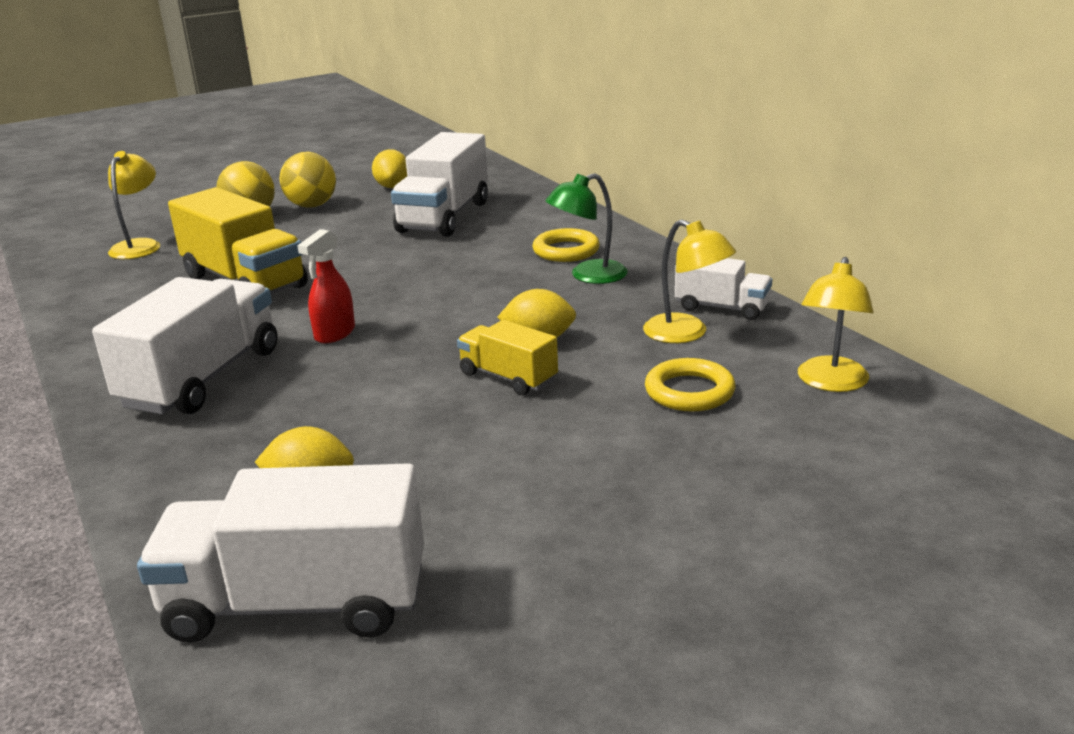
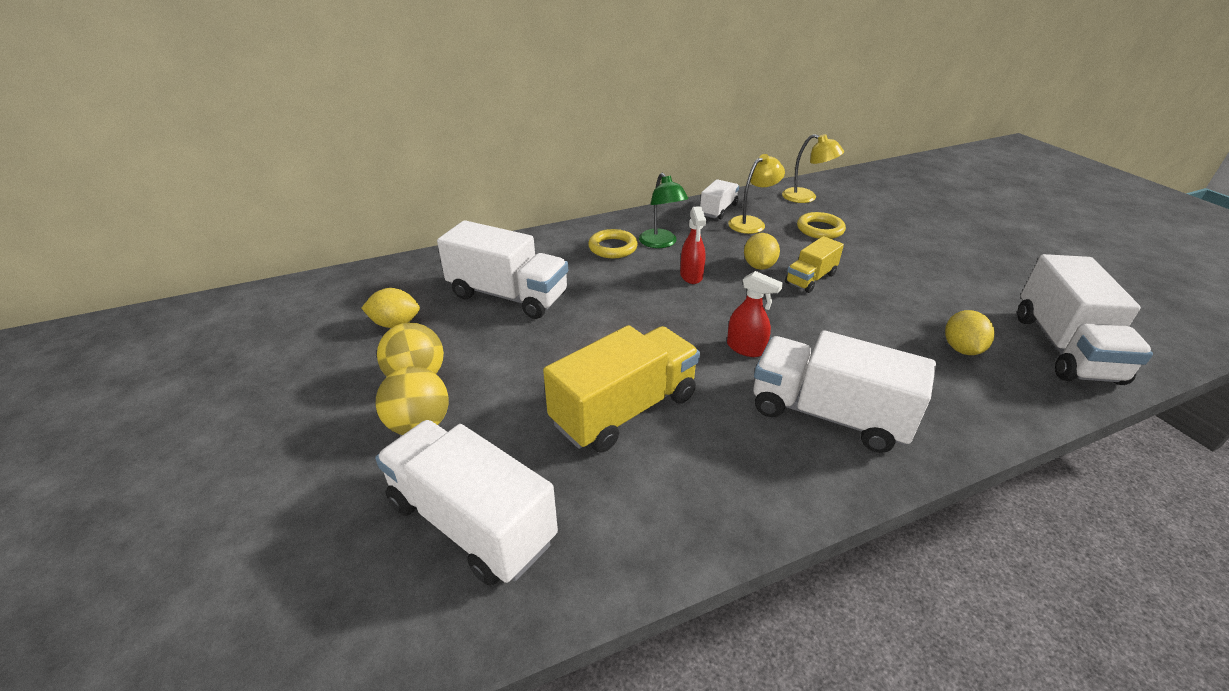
camera: 85 degrees left, 10 degrees up
yellow lamp [108,151,160,259] -> white truck [375,420,558,586]
none -> red spray bottle [680,206,706,284]

